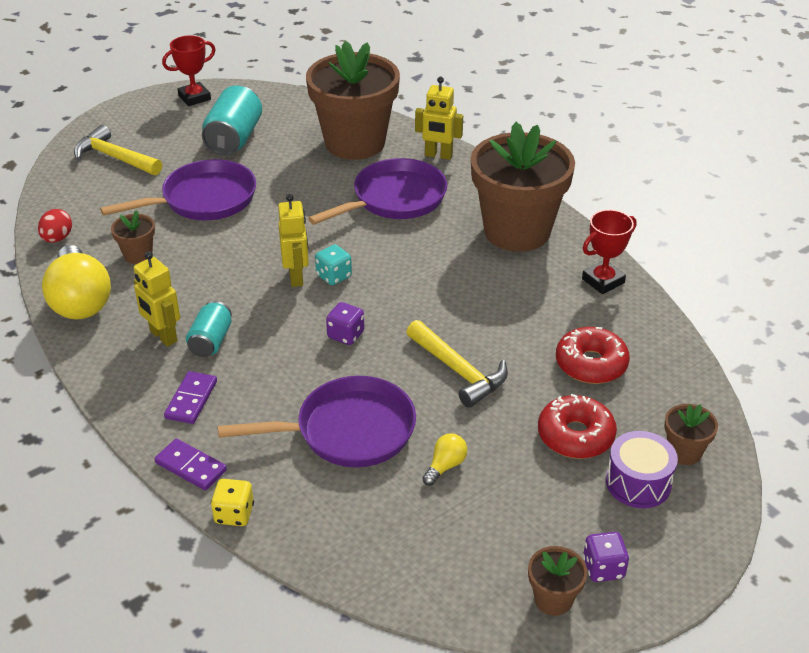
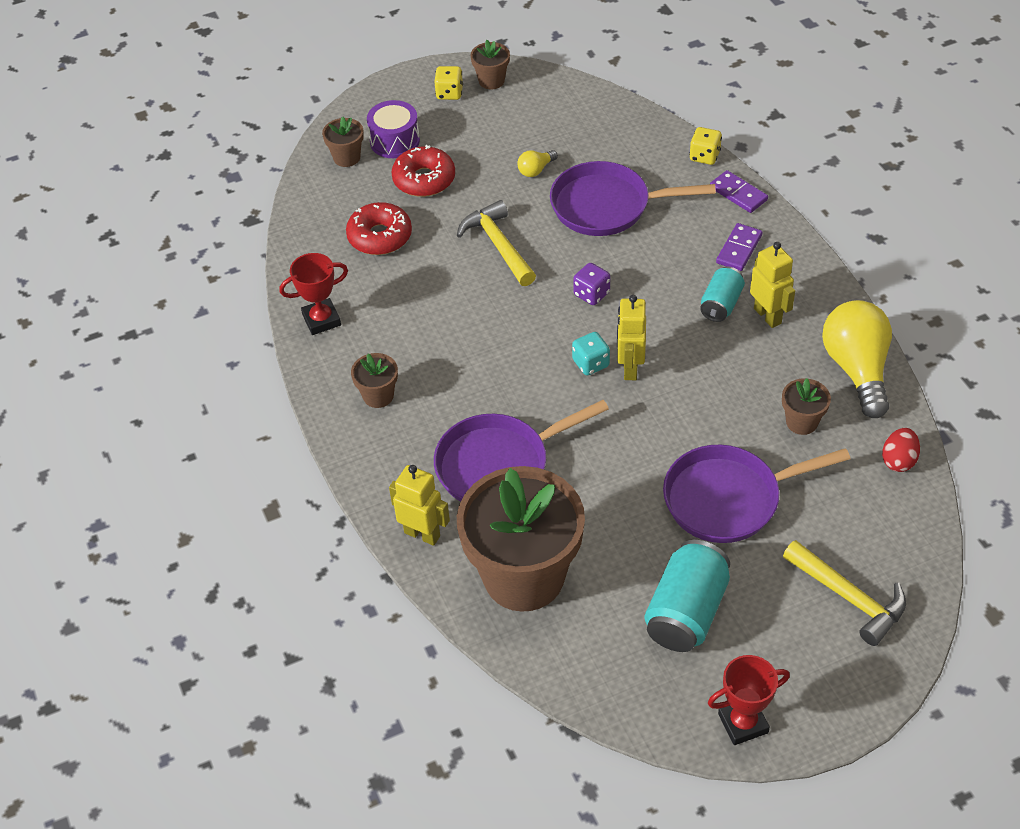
camera: 165 degrees left, 10 degrees up
brown flower pot [471,122,575,252] -> brown flower pot [351,353,398,408], size x0.42
purple dice [583,532,629,582] -> yellow dice [435,66,463,100]

